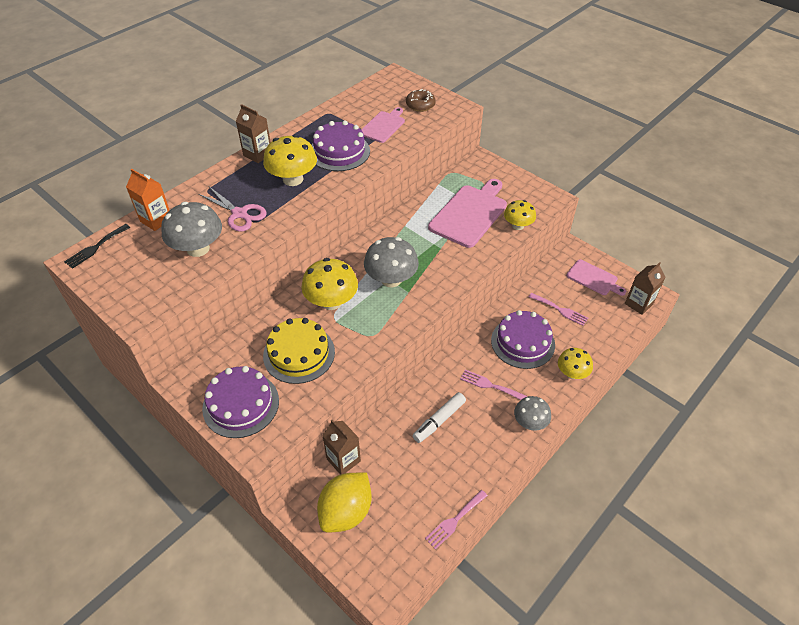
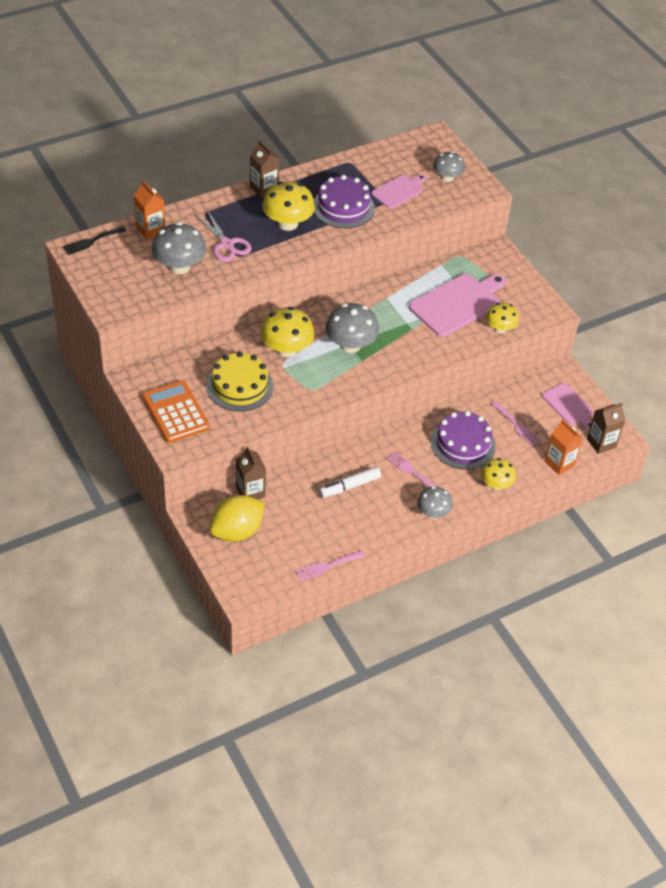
camera: 15 degrees right, 0 degrees up
purple cake [202,366,279,438] -> orange calculator [142,381,210,443]
brown donut [406,89,436,112] -> grey mushroom [433,151,465,182]
none -> orange carton [544,419,583,475]

